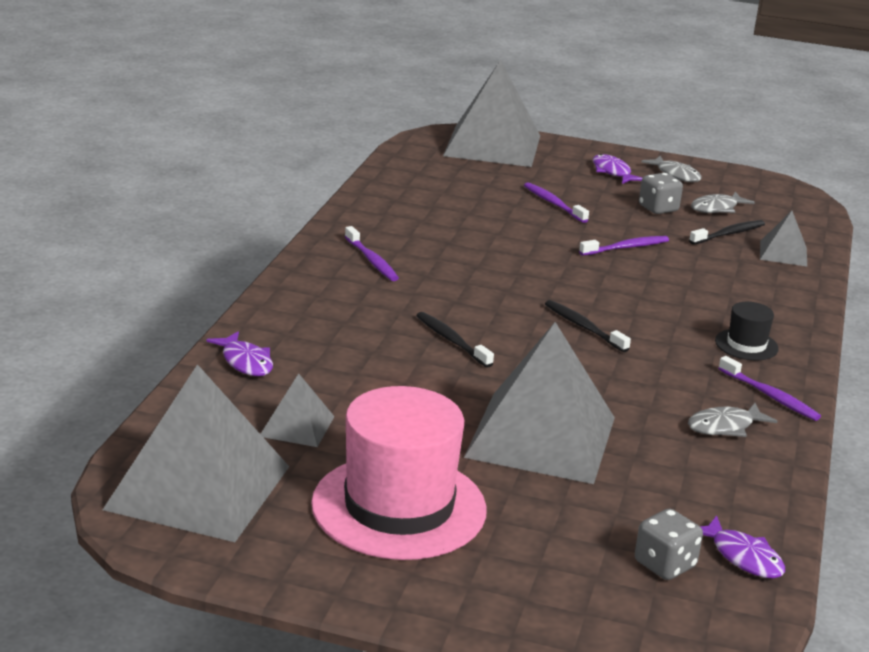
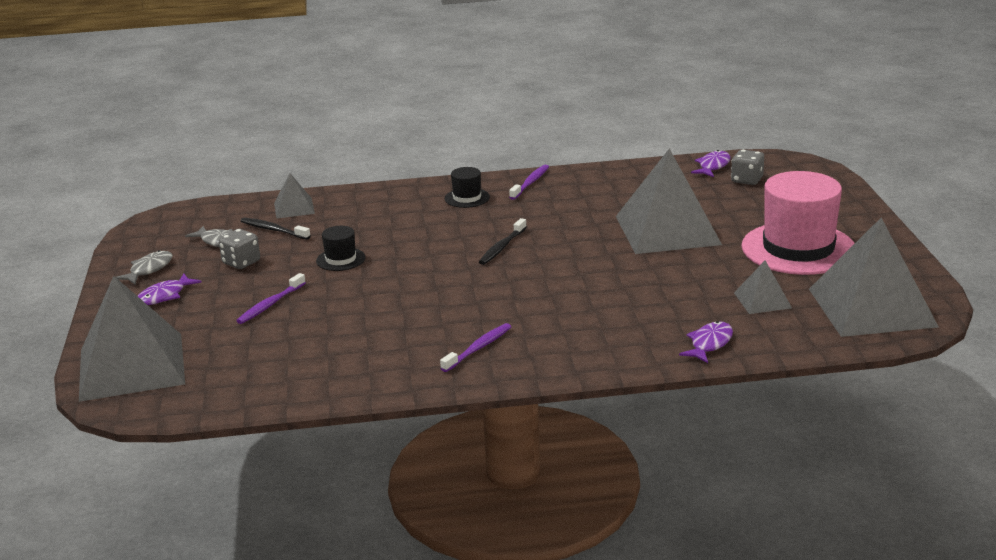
camera: 110 degrees left, 0 degrees up
black toothbrush [416,312,494,368] -> none
purple toothbrush [579,236,669,256] -> black hat [316,226,366,271]
grey fish [688,403,777,437] -> none

